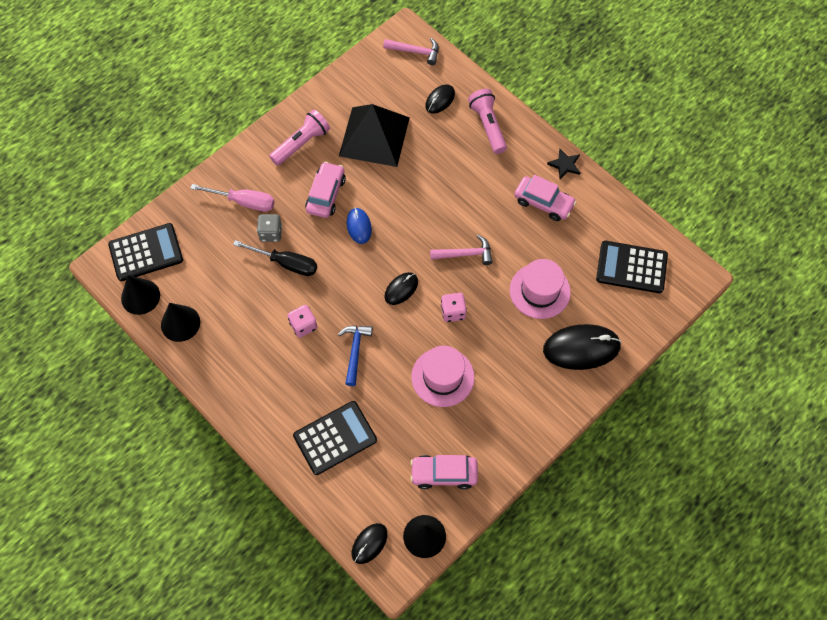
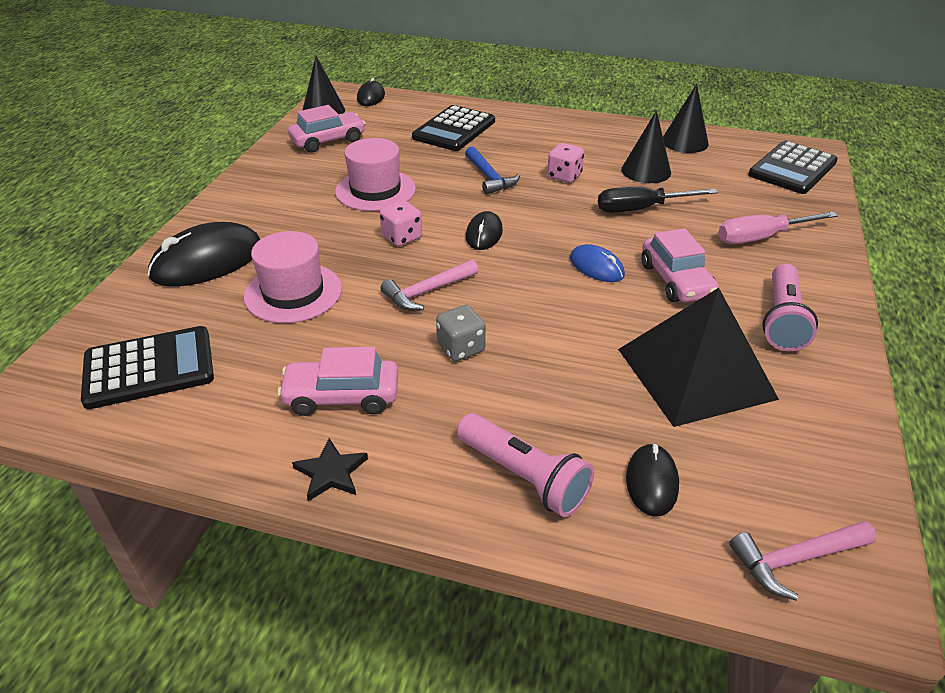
camera: 150 degrees right, 25 degrees down
black cone [121,275,160,315] -> black cone moved to [621,110,671,183]
grey dice [257,214,282,242] -> grey dice moved to [436,305,486,361]

